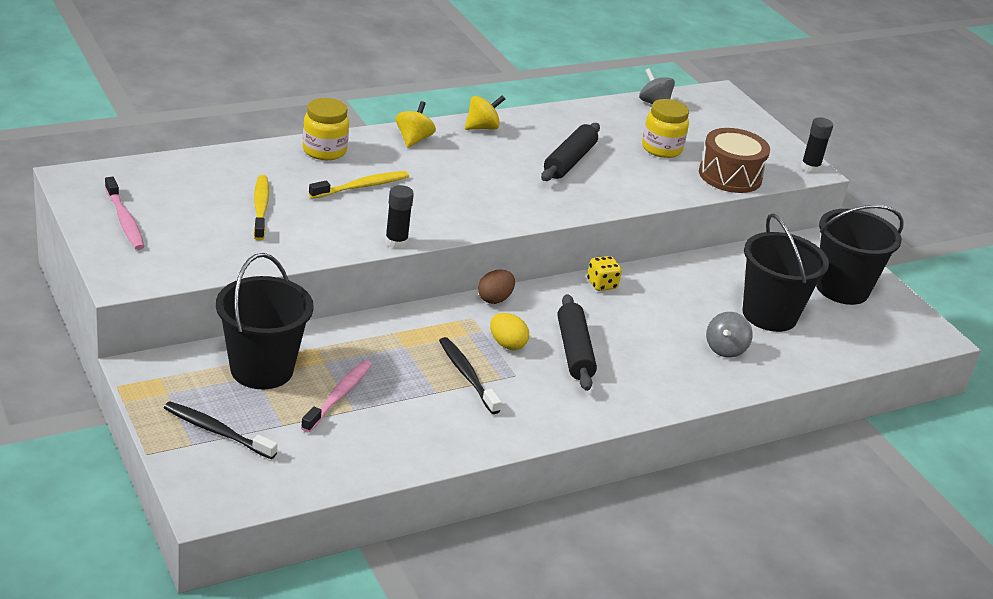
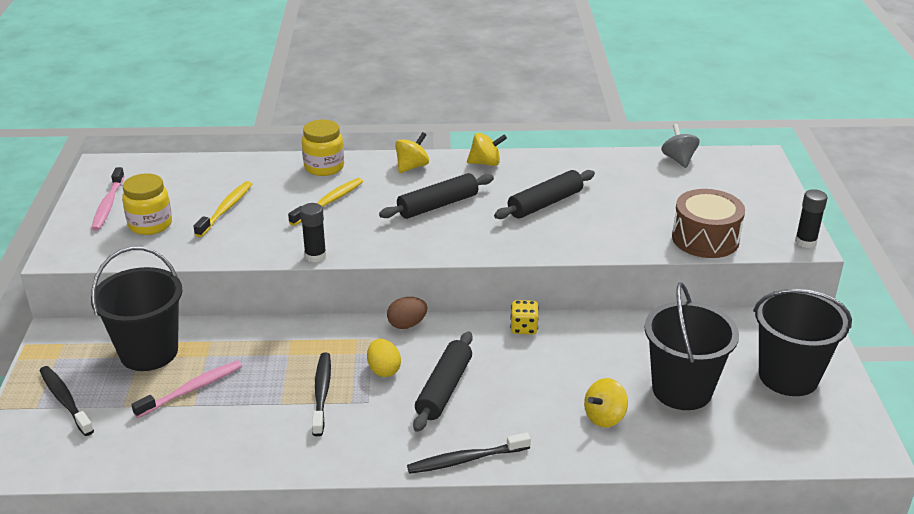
camera: 30 degrees right, 0 degrees up
yellow toothbrush [309,171,409,199] -> yellow toothbrush turned 45 degrees counterclockwise [288,178,363,226]
yellow jar [642,99,689,158] -> yellow jar moved to [122,173,172,235]
grey spinning top [706,312,753,358] -> yellow spinning top [584,378,628,427]
none -> black rolling pin [379,173,494,219]
none -> black toothbrush [407,433,531,474]

